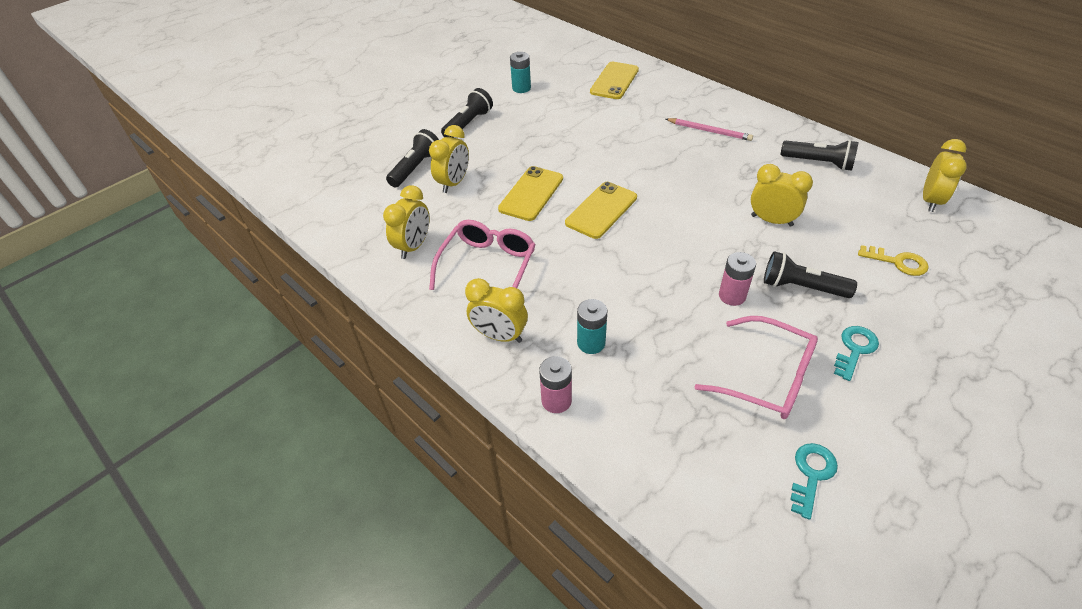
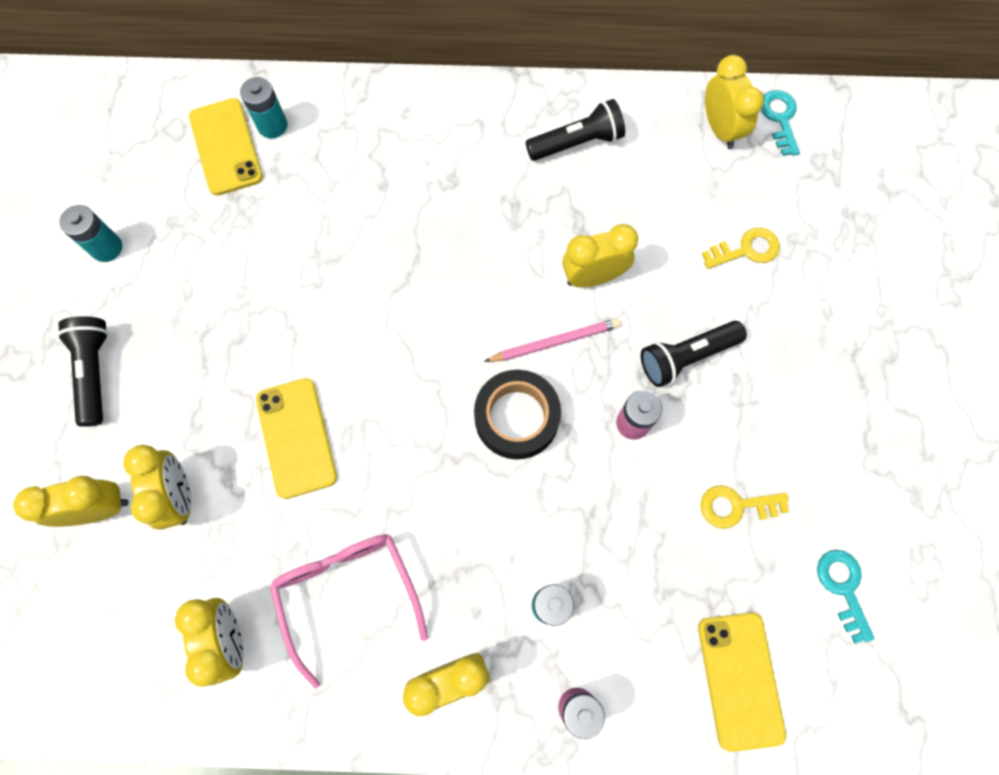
camera: 45 degrees left, 25 degrees up
black flashlight [386,129,439,187] -> yellow clock [13,476,129,527]
yellow phone [565,182,637,239] -> yellow phone moved to [698,613,786,752]
pink pencil [666,118,753,141] -> pink pencil moved to [484,318,620,362]
pink glasses [694,316,818,419] -> yellow key [701,485,789,529]
turquoise key [834,326,879,381] -> turquoise key moved to [761,90,800,156]
none -> turquoise battery [240,77,288,139]
none -> black tape [474,370,561,460]

